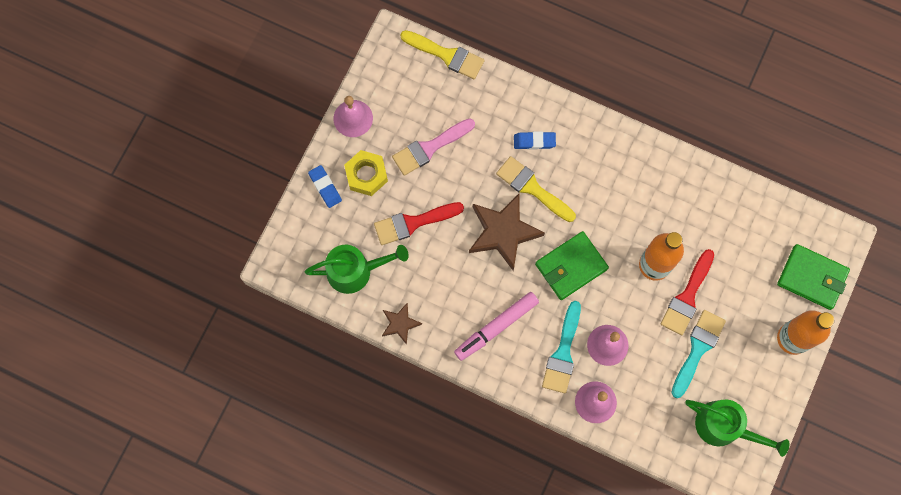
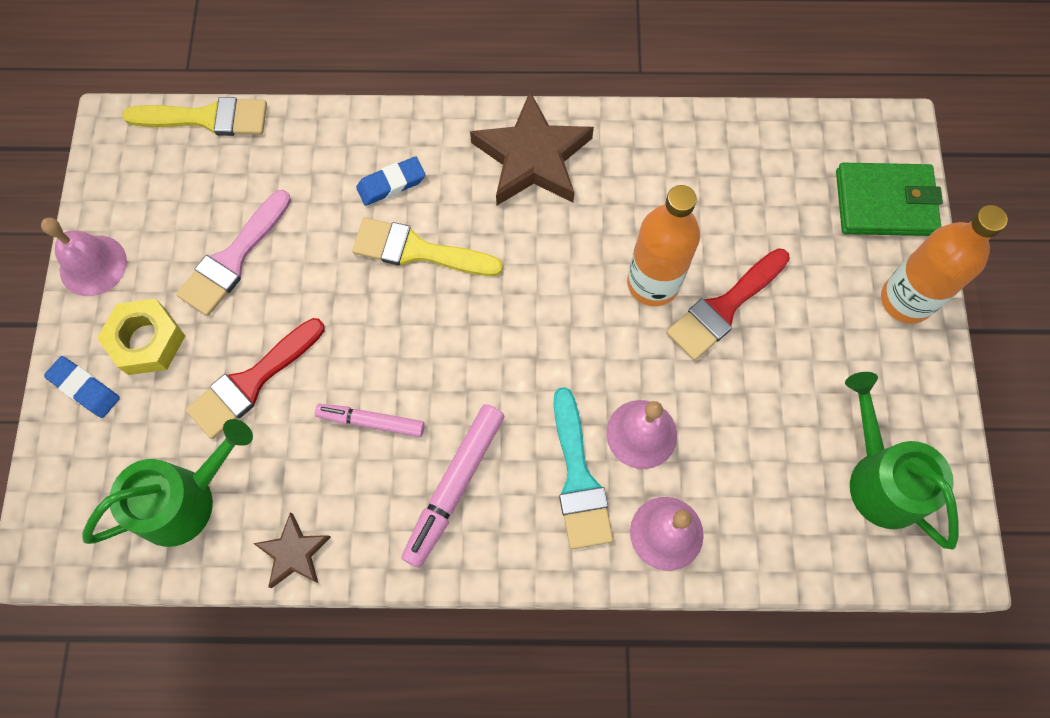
camera: 25 degrees left, 5 degrees down
brown star [469,194,545,271] -> brown star moved to [470,91,594,205]
green wallet [535,231,609,300] -> none
red brush [661,249,714,335] -> red brush turned 45 degrees clockwise [666,248,790,361]
turquoise brush [671,310,726,398] -> none
green watering can [685,399,790,457] -> green watering can turned 120 degrees counterclockwise [845,372,959,549]
none -> pink marker [315,404,425,437]

